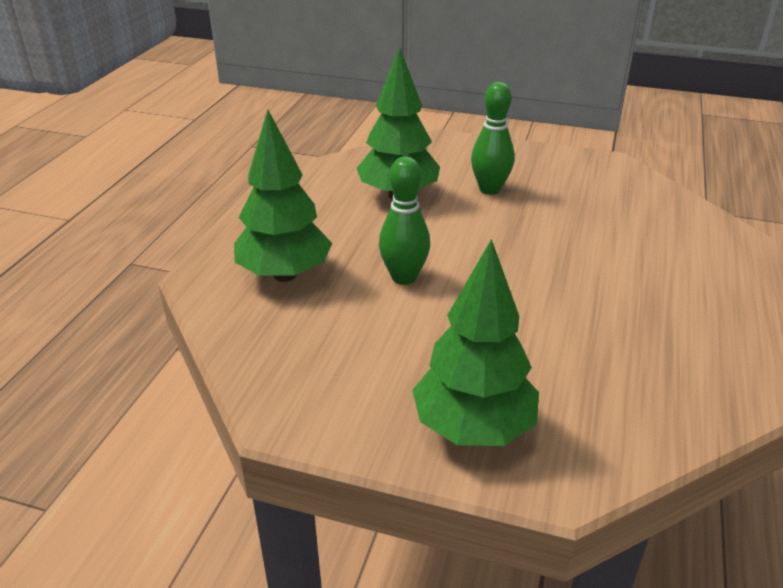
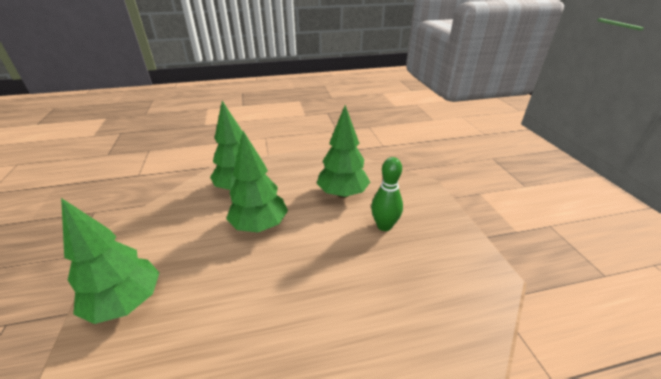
camera: 60 degrees right, 0 degrees up
green bowling pin [379,156,430,285] -> green tree [226,131,288,232]

